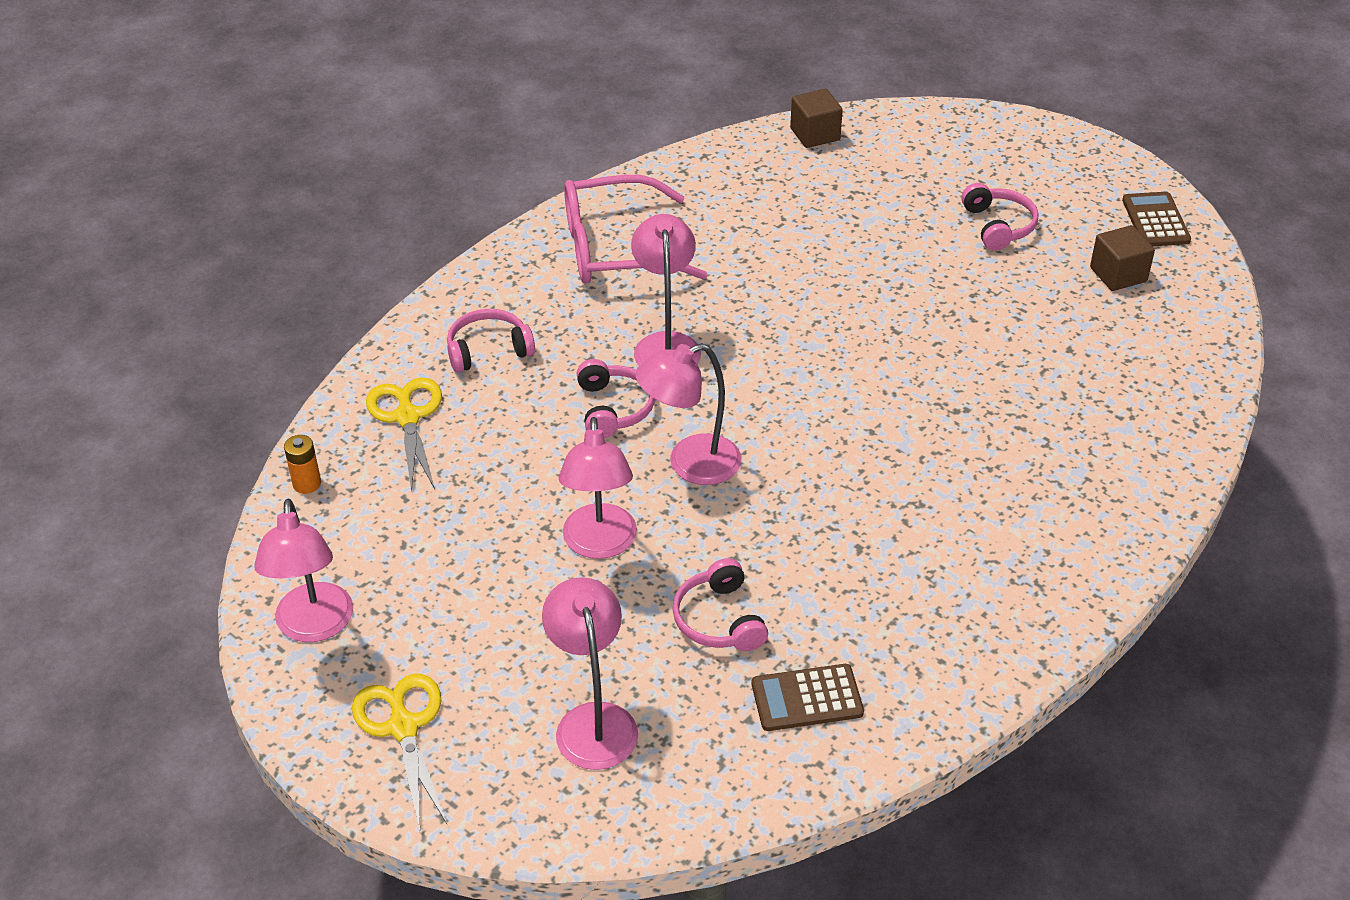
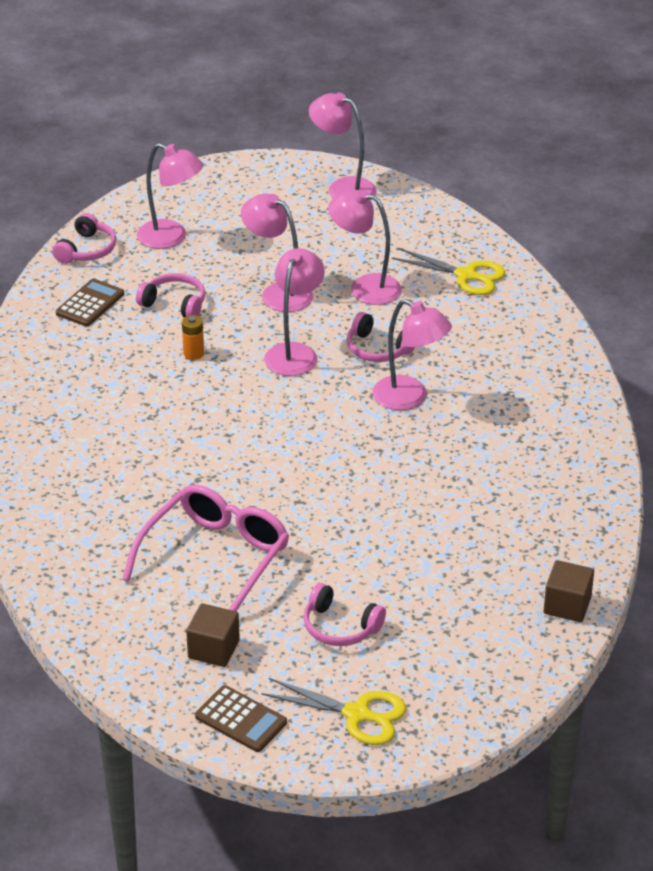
camera: 130 degrees right, 5 degrees down
orange battery [284,435,321,494] -> orange battery moved to [182,315,204,360]
yellow scissors [352,674,448,829] -> yellow scissors moved to [261,678,406,745]
pink headphones [447,309,535,373] -> pink headphones moved to [52,213,116,264]
pink glasses [564,175,708,284] -> pink glasses moved to [122,485,289,611]
none -> pink lamp [328,189,402,305]

